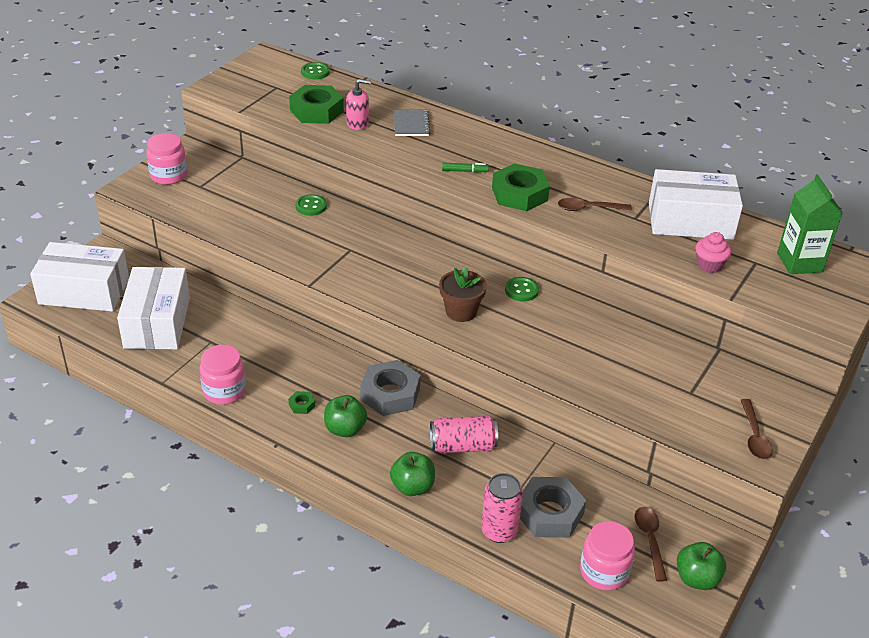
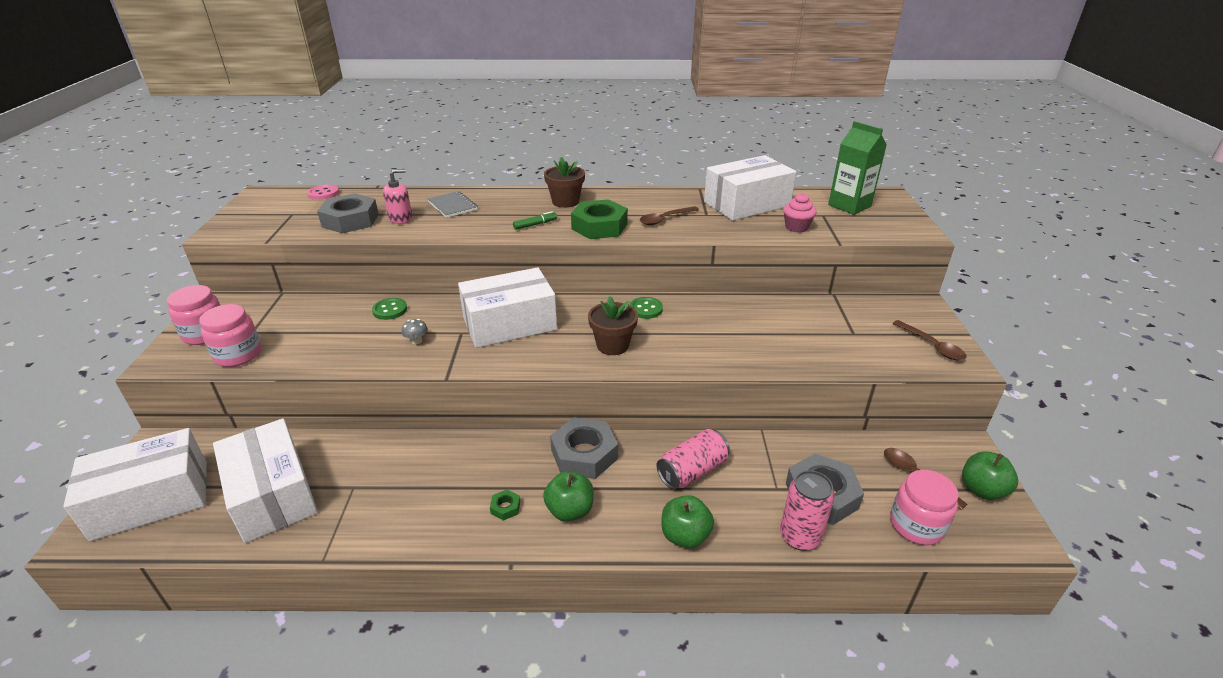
camera: 30 degrees left, 5 degrees down
pink jar [199,345,246,405] -> pink jar moved to [199,304,262,367]
green nut [289,85,344,124] -> grey nut [317,193,379,233]
green button [301,62,330,79] -> pink button [307,184,339,200]
none -> grey mushroom [402,319,428,344]
none -> white box [458,267,557,348]
none -> brown flower pot [544,157,585,208]

